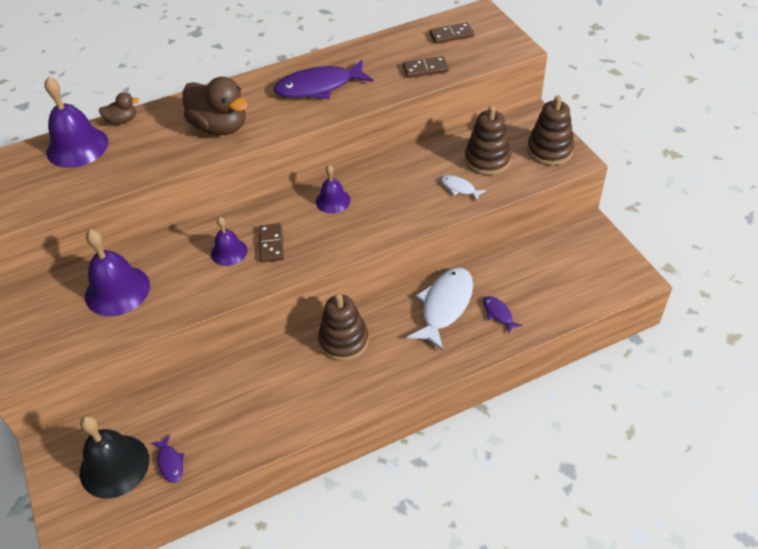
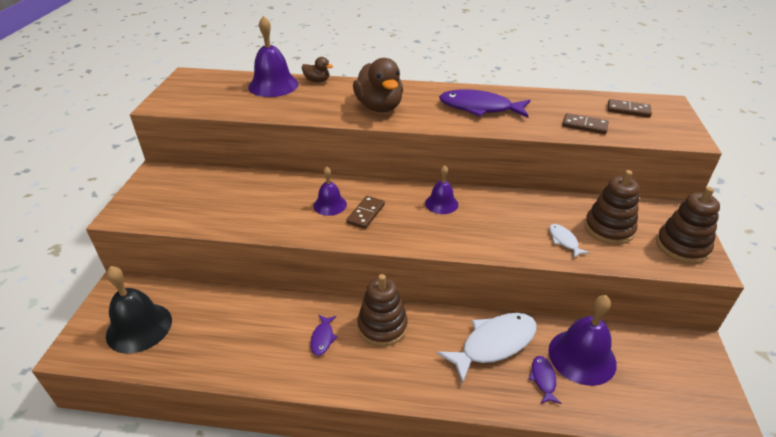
camera: 30 degrees right, 10 degrees down
purple bell [85,229,150,316] -> purple bell moved to [548,295,617,386]
purple fish [151,435,185,483] -> purple fish moved to [310,315,338,356]

